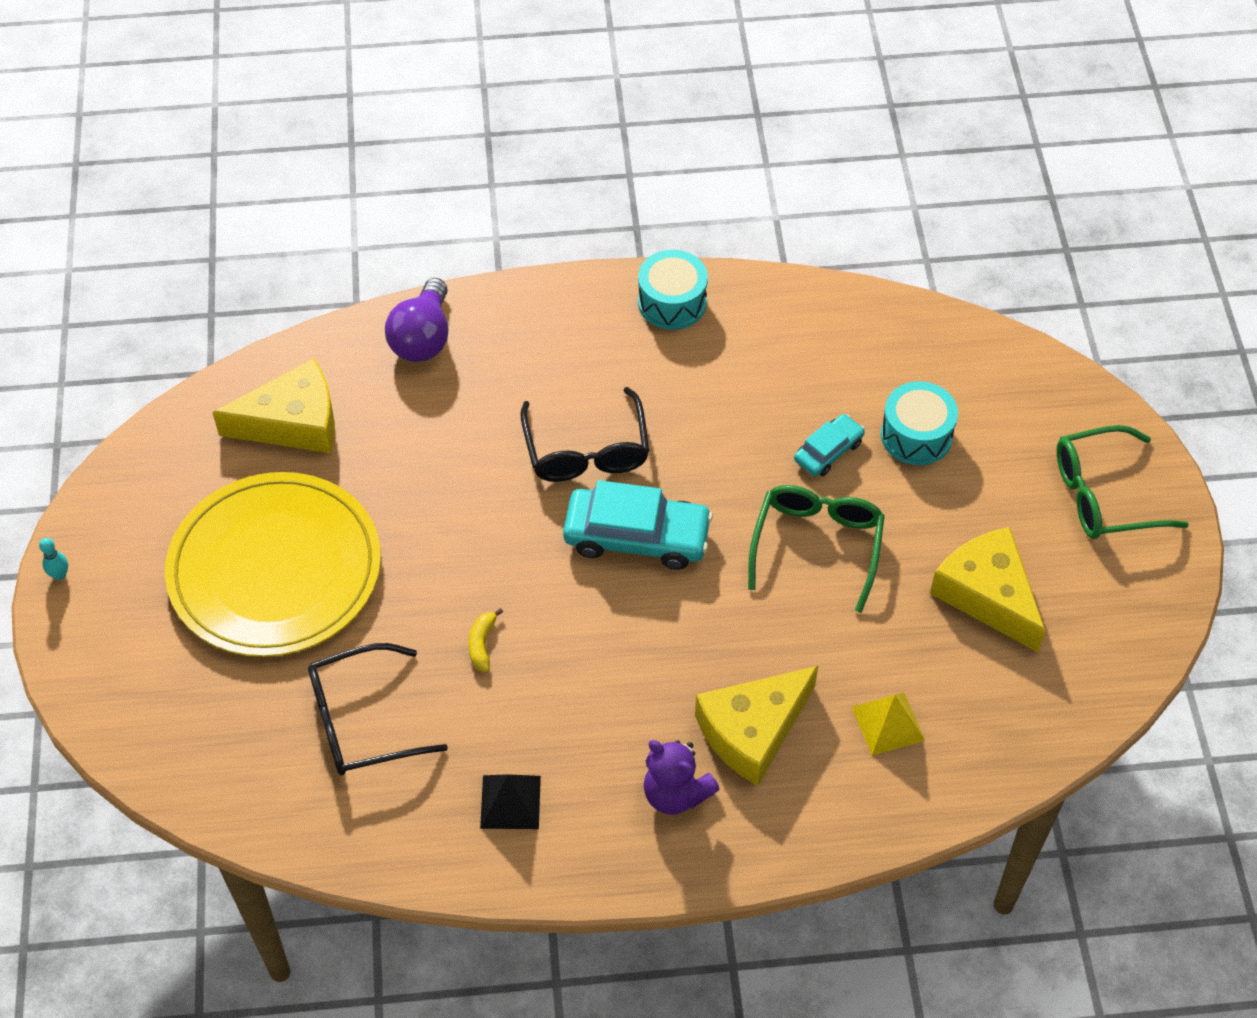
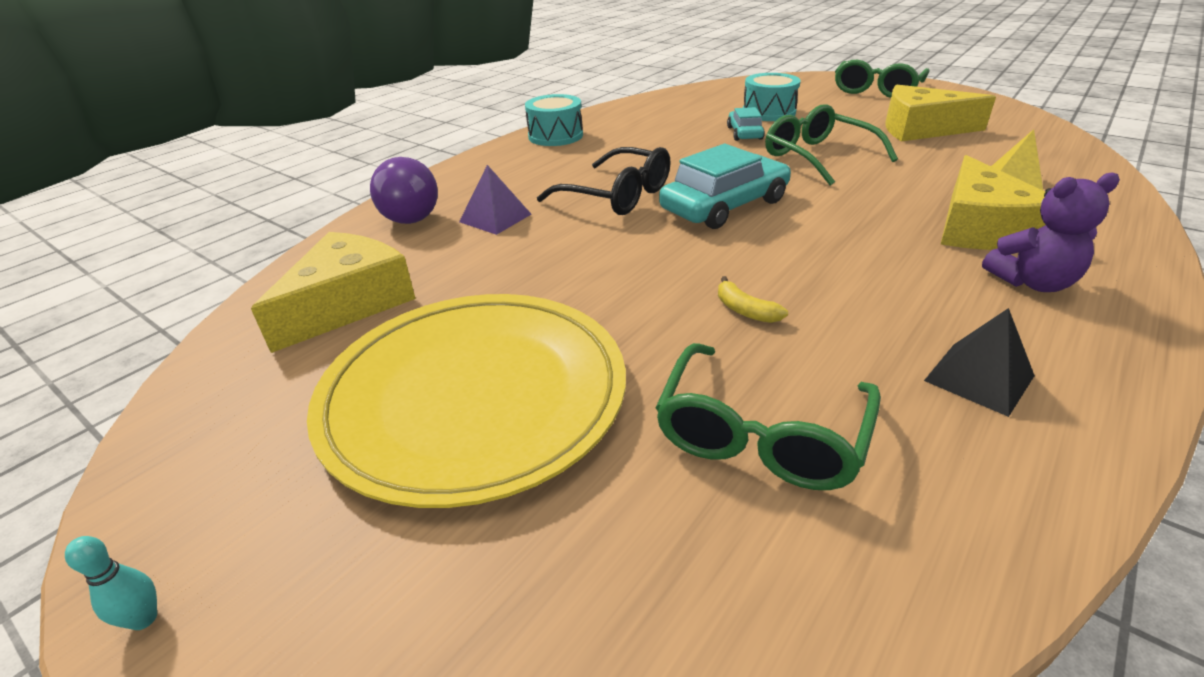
camera: 45 degrees left, 20 degrees down
black glasses [308,643,448,775] -> green glasses [655,343,881,490]
none -> purple pyramid [459,165,531,235]

